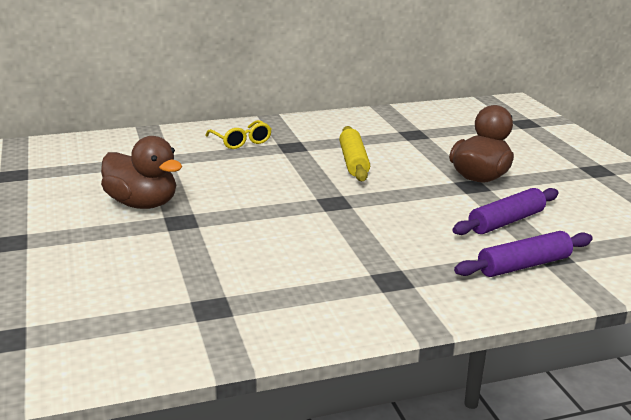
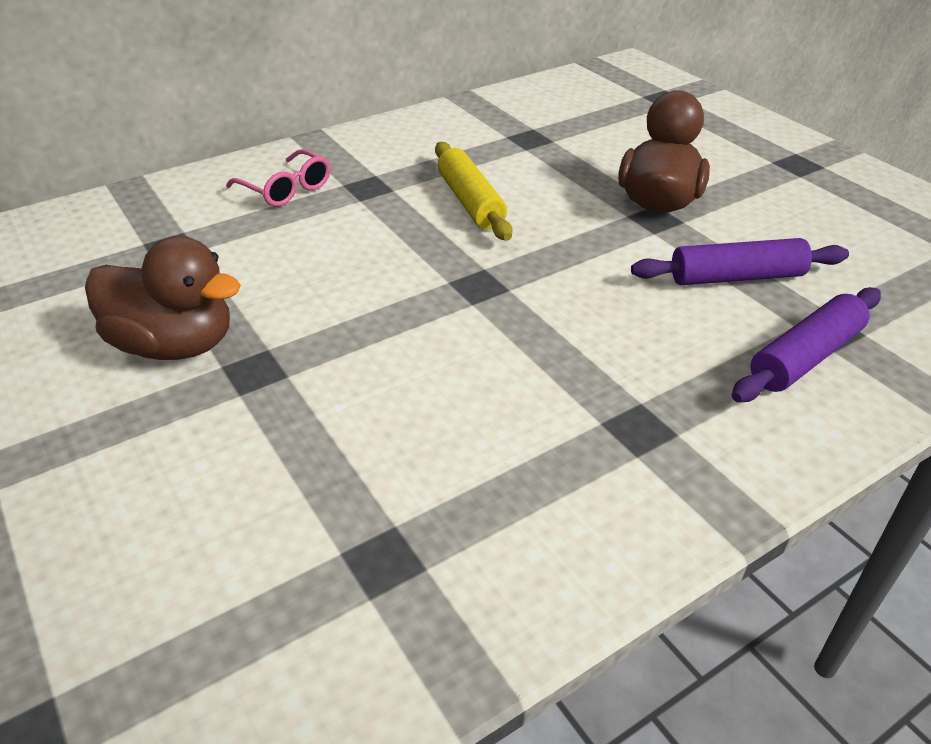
camera: 15 degrees left, 15 degrees up
yellow glasses [205,120,272,149] -> pink glasses [226,149,331,207]
purple rolling pin [452,188,559,235] -> purple rolling pin turned 45 degrees clockwise [631,238,849,285]

